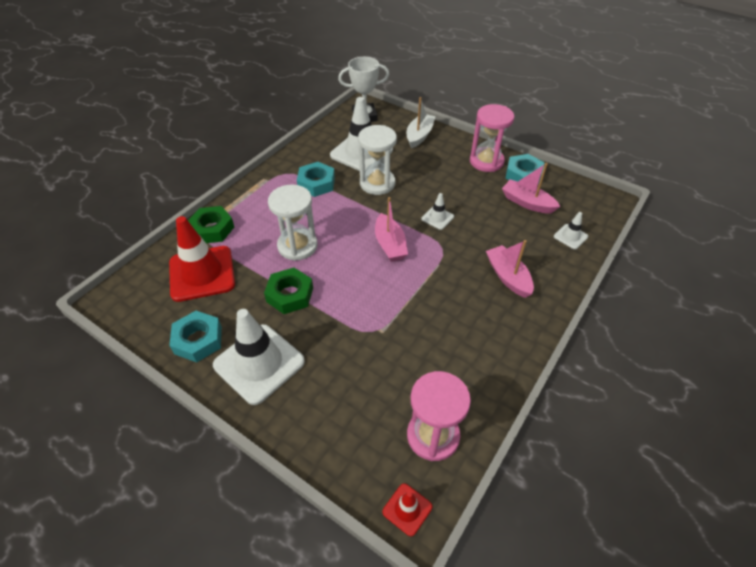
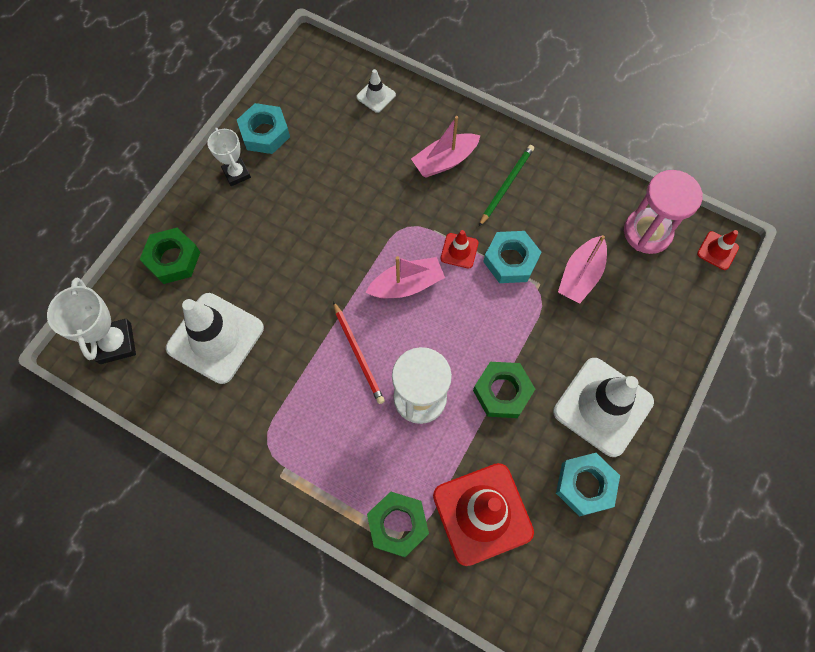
camera: 95 degrees left, 20 degrees up
turquoise nut [297,162,335,197] -> turquoise nut moved to [483,231,541,283]
white hourglass [358,125,397,195] -> none
white boat [407,97,435,148] -> green nut [140,228,200,284]
white traffic cone [421,193,454,230] -> none
pink hourglass [470,104,514,172] -> white trophy [207,128,251,186]
pink boat [502,163,560,213] -> pink boat moved to [558,235,607,304]
none -> red pencil [333,301,385,404]
none -> red traffic cone [441,230,478,268]
none -> green pencil [479,145,534,226]

